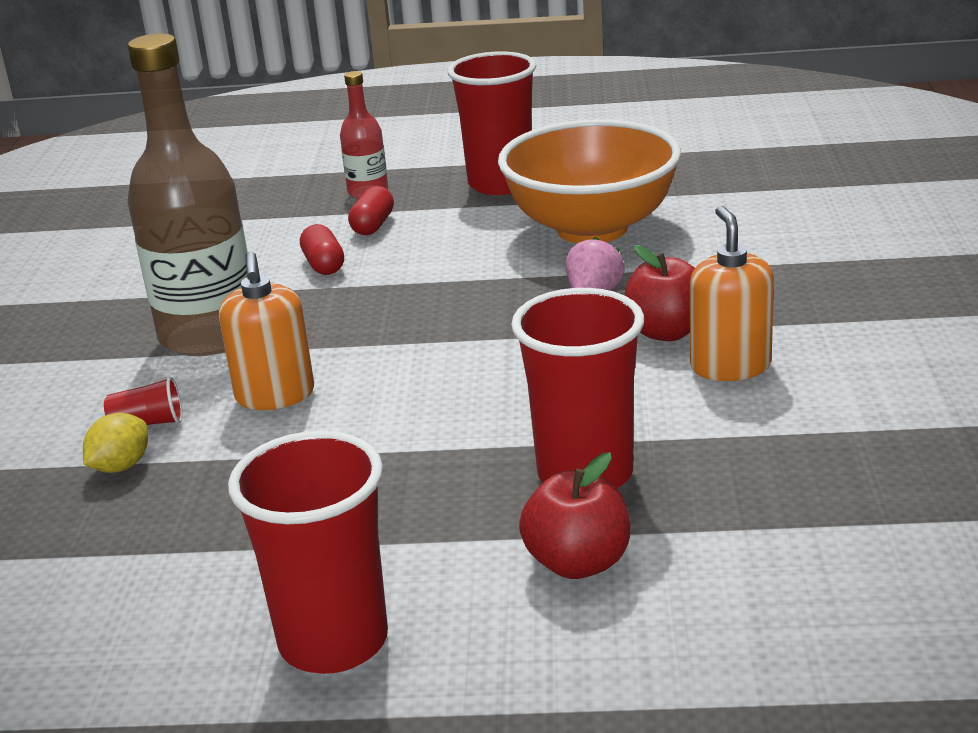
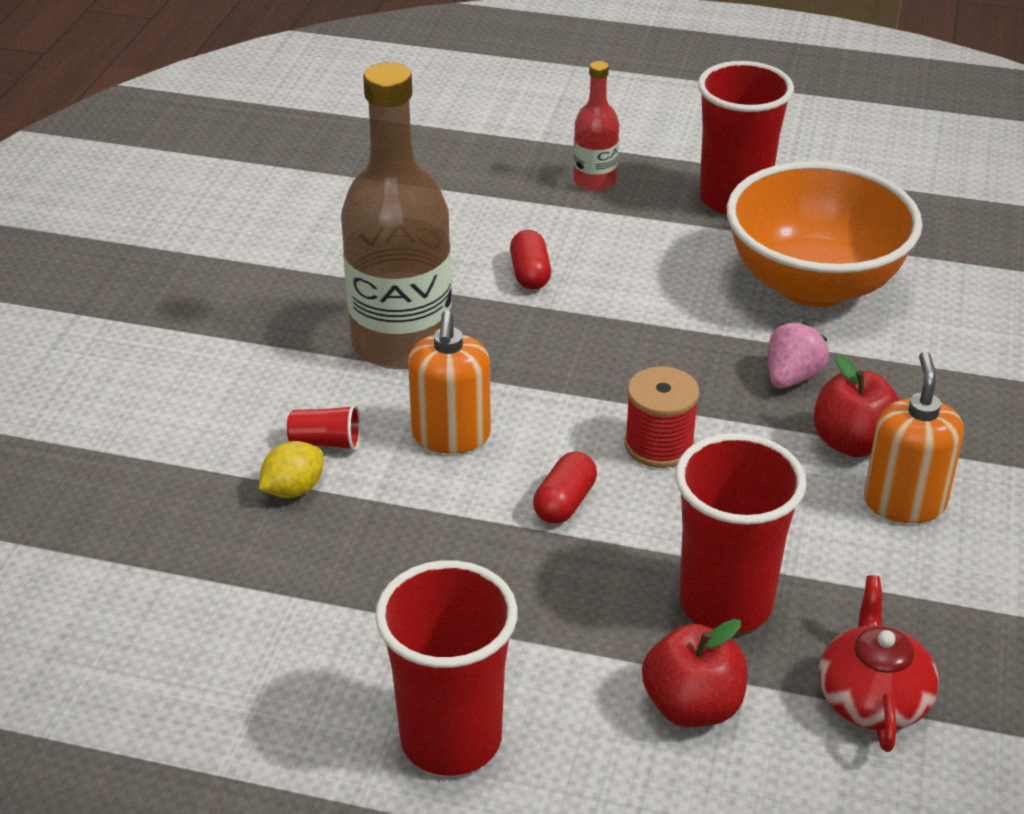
camera: 10 degrees right, 10 degrees up
red capsule [348,186,394,235] -> red capsule moved to [533,451,597,524]
none -> red spool [625,366,699,468]
none -> red teapot [819,575,939,752]

